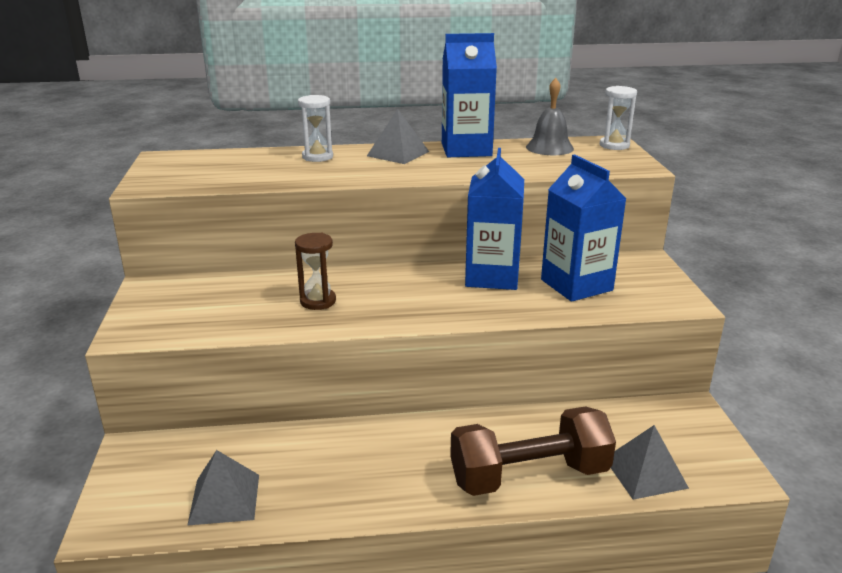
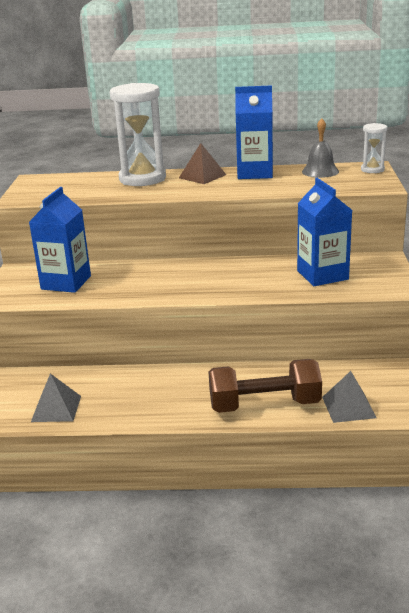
camera: 10 degrees right, 0 degrees up
brown hourglass [295,233,336,310] -> none
white hourglass [298,95,333,162] -> white hourglass [110,83,166,186], size x2.06
grey pyramid [367,109,429,164] -> brown pyramid [179,143,226,184]
blue carton [465,148,524,290] -> blue carton moved to [29,187,91,293]

